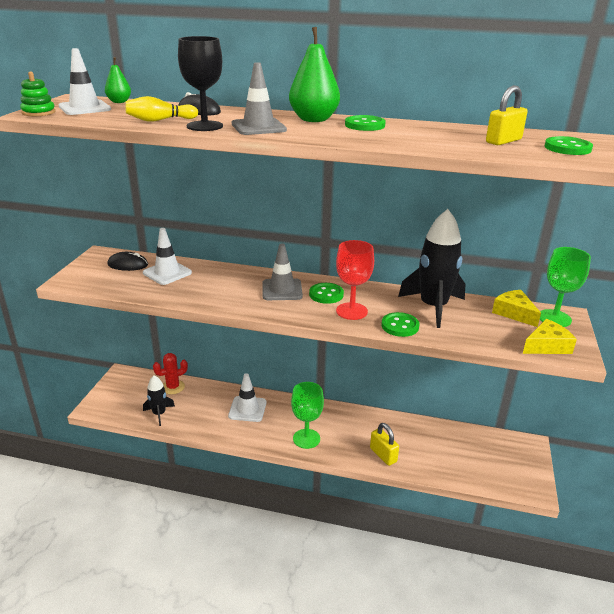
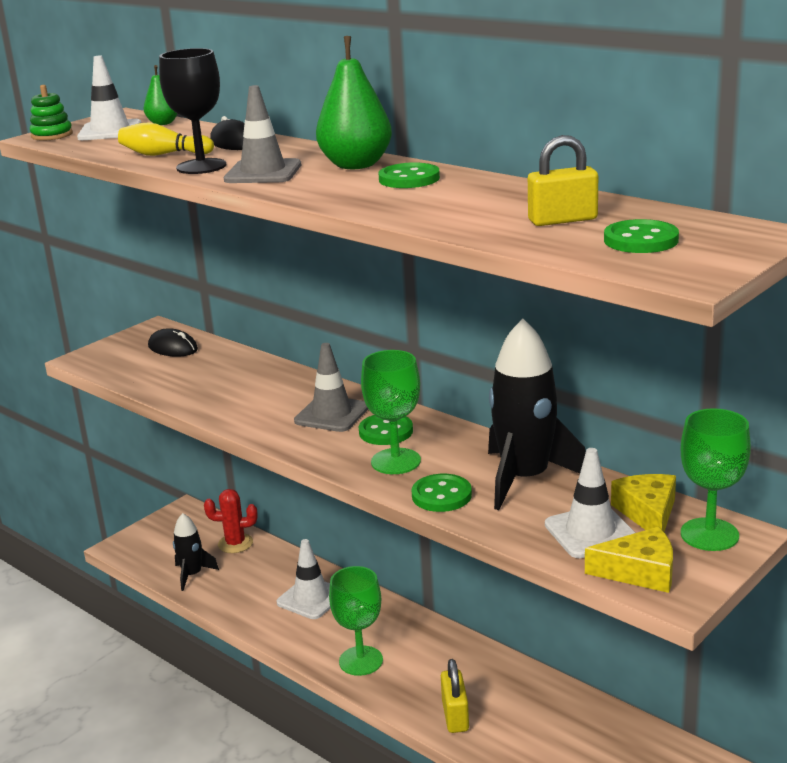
camera: 30 degrees right, 5 degrees down
white traffic cone [143,228,192,285] -> white traffic cone moved to [545,448,636,558]
red goblet [336,240,374,320] -> green goblet [361,350,421,474]

